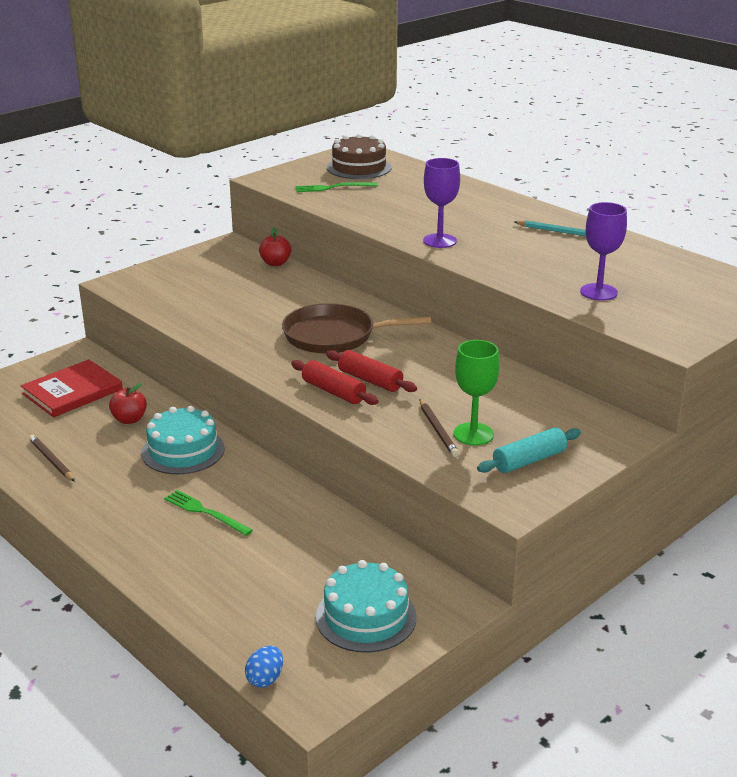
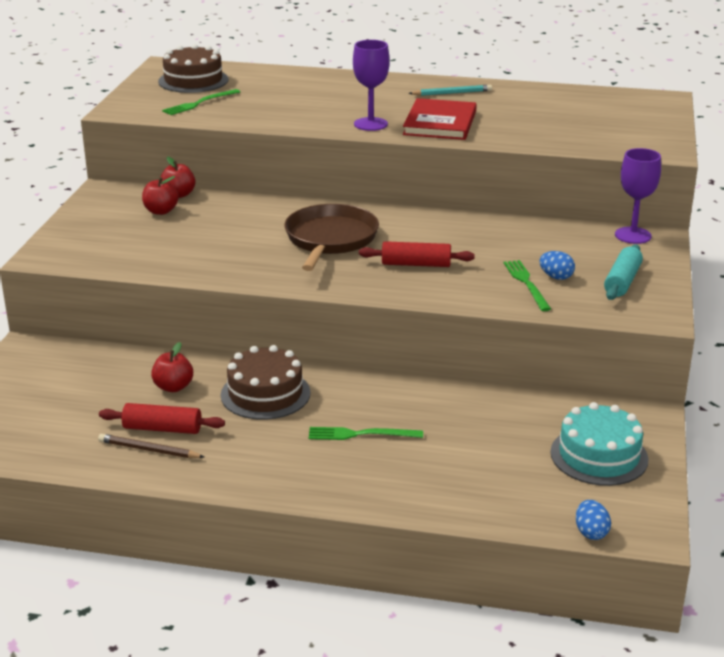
camera: 35 degrees left, 0 degrees up
red book [21,359,123,417] -> red book moved to [403,98,477,140]
turquoise cake [142,406,225,474] -> brown cake [221,345,310,420]
brown pan [282,303,431,354] -> brown pan turned 135 degrees clockwise [284,204,379,271]
red rolling pin [291,360,378,405] -> red rolling pin moved to [99,403,225,434]
brown pencil [420,399,459,457] -> green fork [504,260,551,311]
green goblet [453,340,500,446] -> blue egg [540,251,575,280]
purple goblet [580,202,627,301] -> purple goblet moved to [615,148,661,244]
none -> red apple [142,176,179,215]

